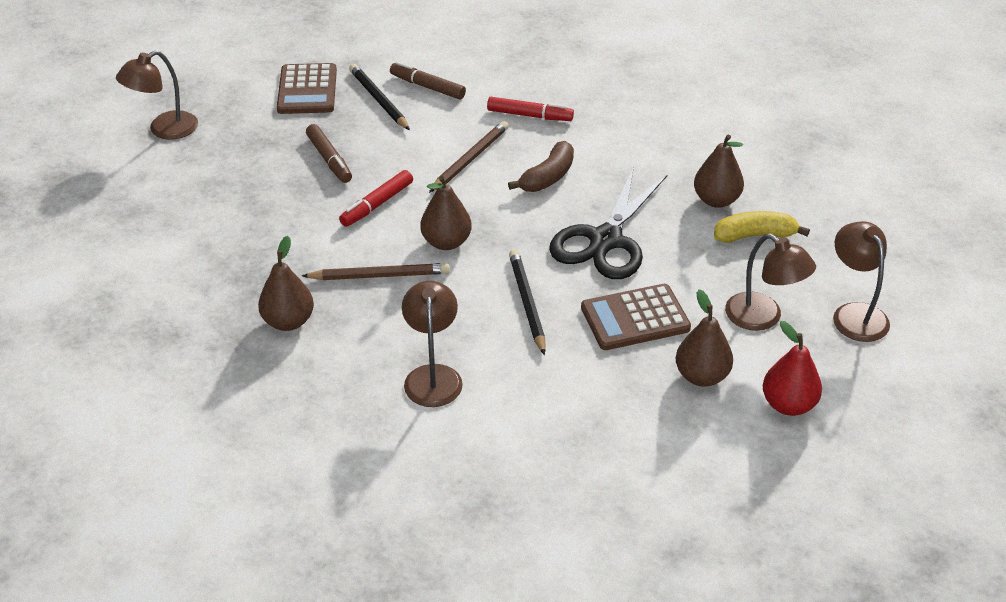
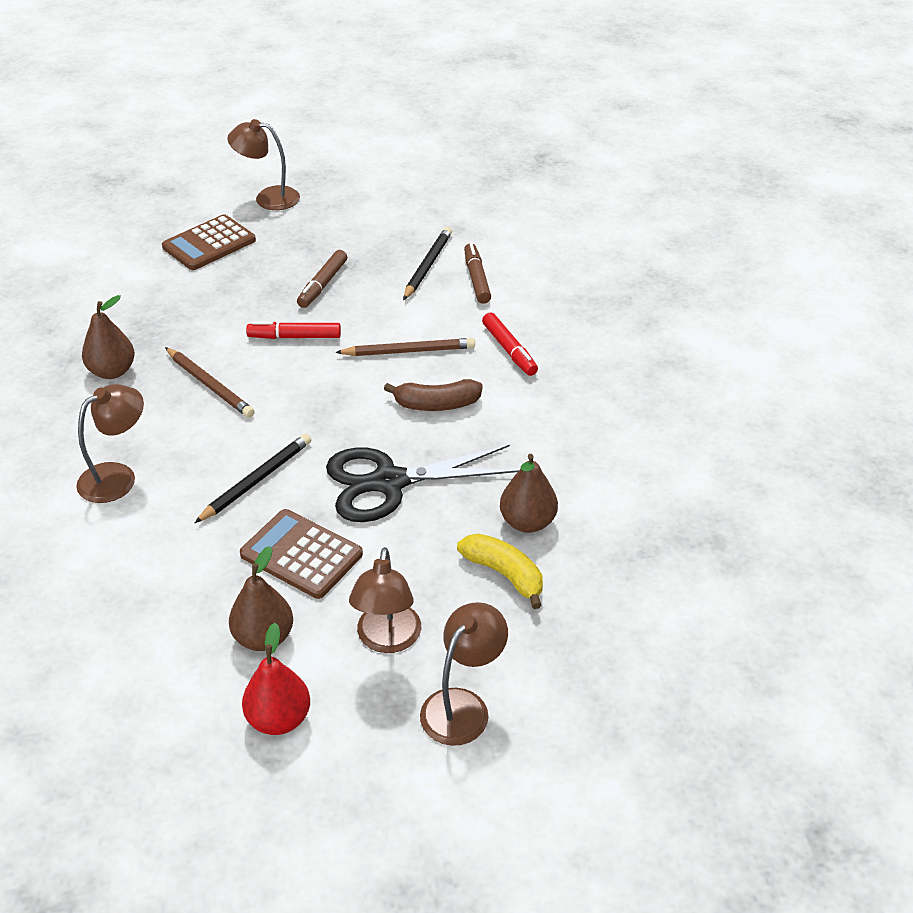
camera: 50 degrees right, 0 degrees up
brown calculator [277,63,337,114] -> brown calculator moved to [162,214,256,270]
brown pear [420,176,472,250] -> none

